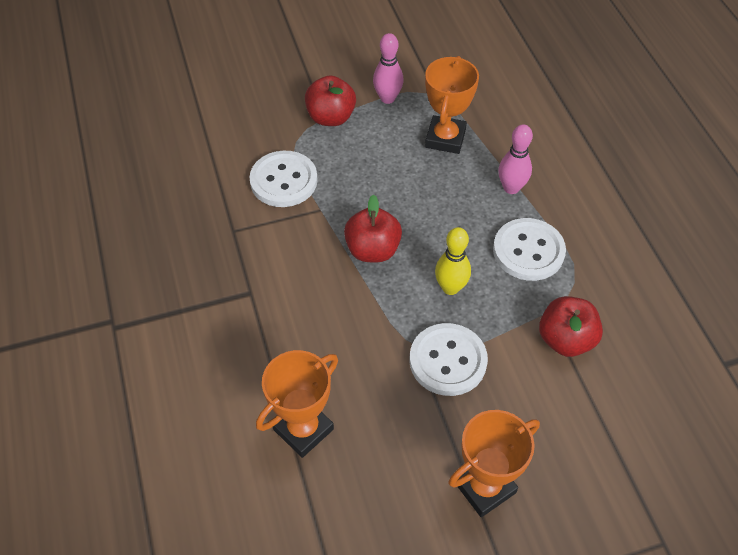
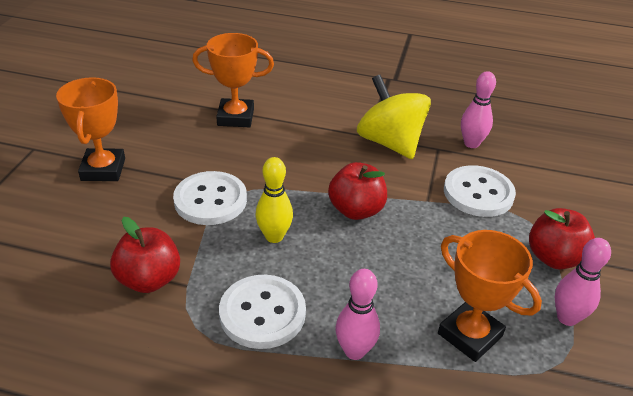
camera: 120 degrees right, 15 degrees down
orange trophy [256,350,338,458] -> orange trophy turned 75 degrees counterclockwise [192,33,274,127]
none -> yellow spinning top [357,75,431,159]
none -> pink bowling pin [461,71,496,148]

